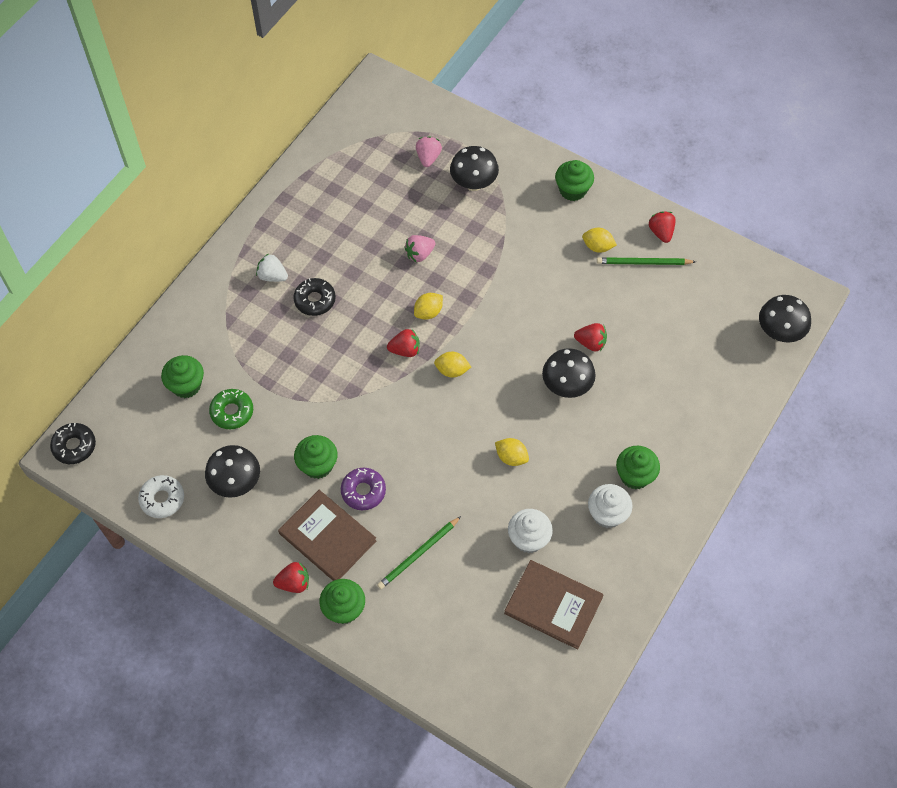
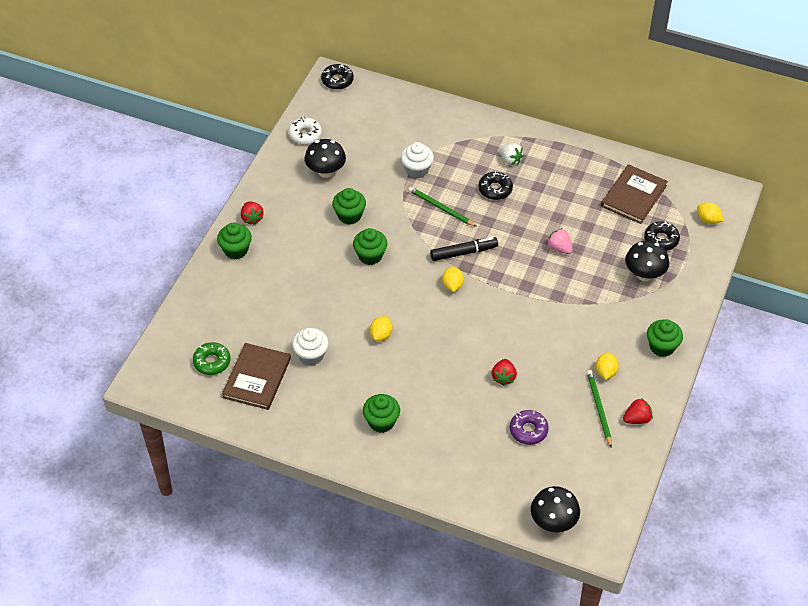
camera: 80 degrees right, 10 degrees down
green cupcake [161,355,204,398] -> green cupcake moved to [353,228,387,265]
green donut [209,389,253,429] -> green donut moved to [193,342,230,375]
white strawberry [256,254,288,282] -> white strawberry turned 120 degrees clockwise [499,143,524,165]
brown book [278,490,376,581] -> brown book moved to [601,164,668,224]
purple donut [341,468,386,510] -> purple donut moved to [510,410,549,445]
green pencil [377,516,461,589] -> green pencil moved to [408,187,477,227]
red strawberry [387,329,420,357] -> black marker [430,237,498,261]
yellow lemon [414,293,443,320] -> yellow lemon moved to [697,202,723,224]
pink strawberry [416,136,442,167] -> black donut [644,221,680,251]
black mushroom [542,348,596,398] -> none
white cupcake [588,484,632,528] -> white cupcake moved to [401,142,434,178]

